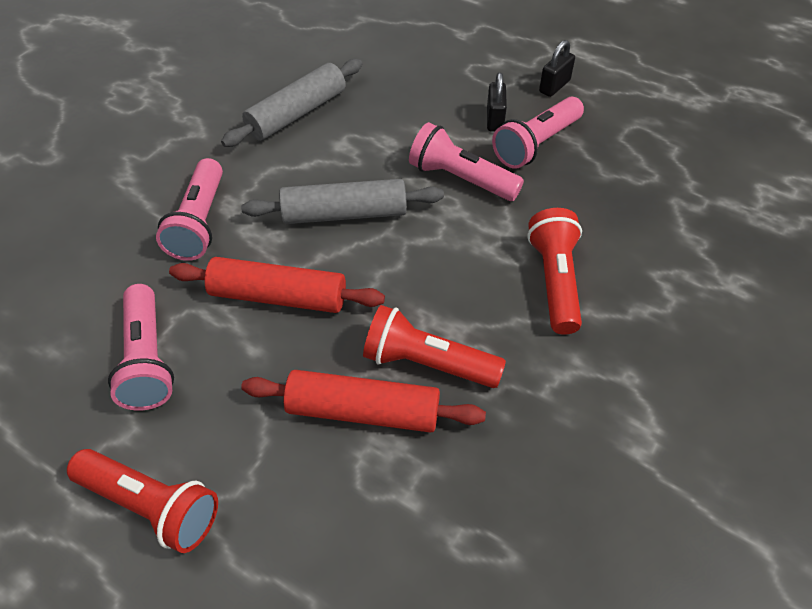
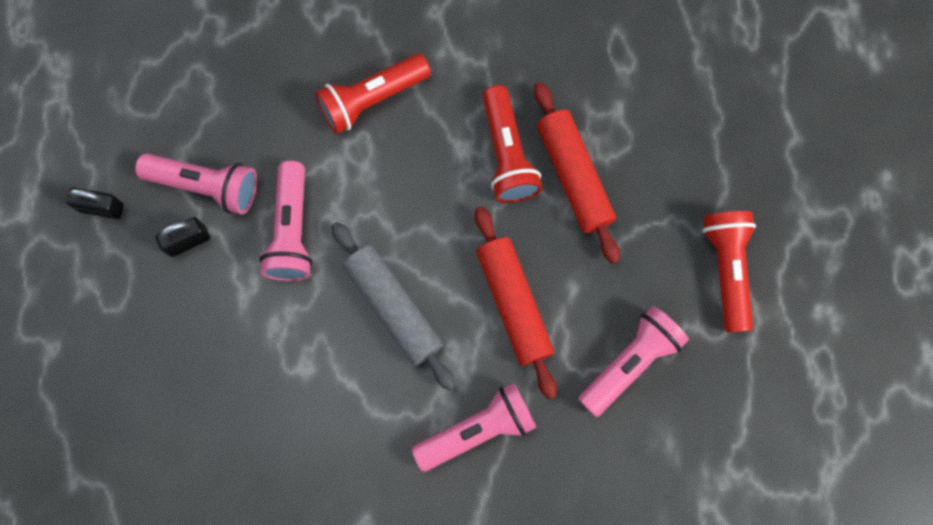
camera: 120 degrees left, 25 degrees up
grey rolling pin [221,59,362,147] -> none

